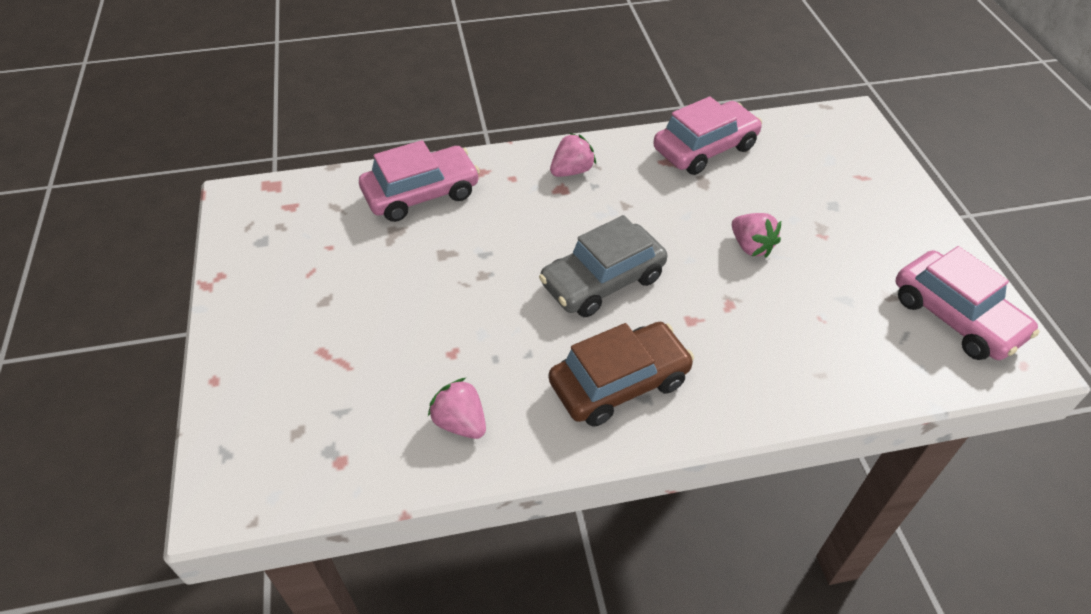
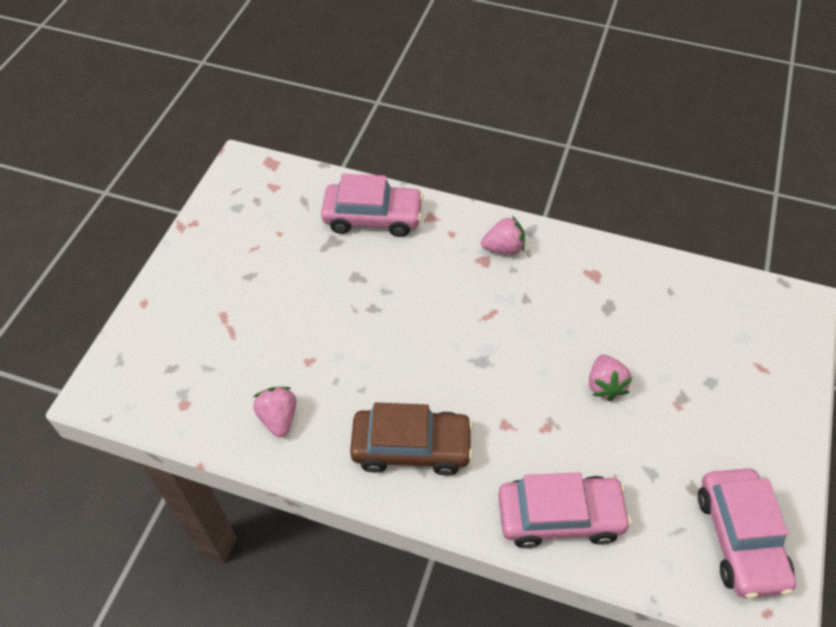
camera: 30 degrees right, 5 degrees up
grey car [539,215,667,317] -> none
pink car [653,96,762,175] -> pink car moved to [498,472,632,548]

